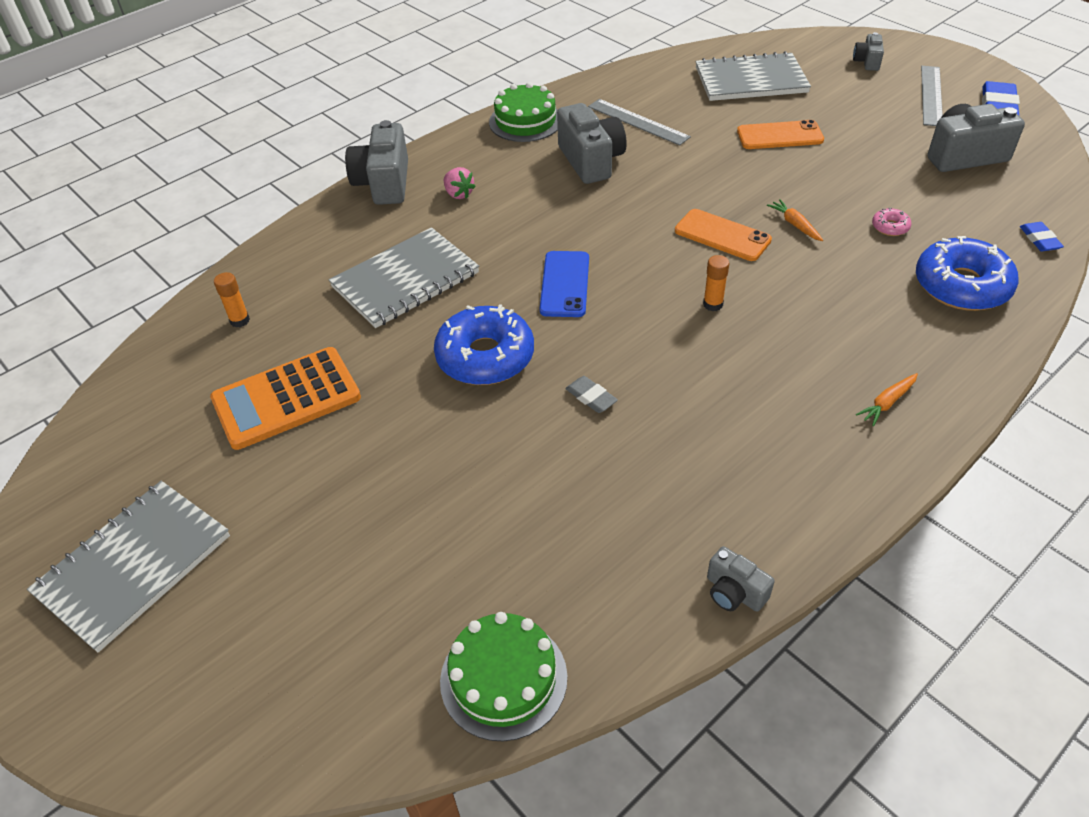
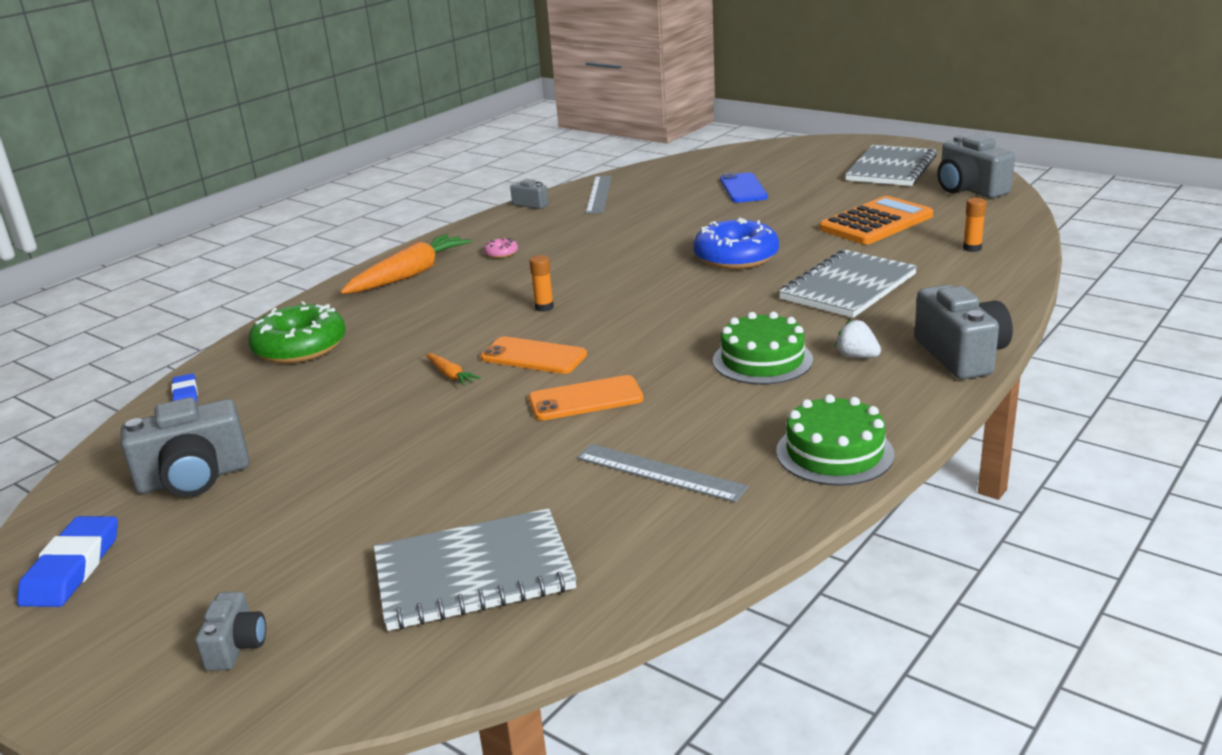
camera: 170 degrees right, 20 degrees down
green cake [440,612,567,741] -> green cake moved to [713,312,813,385]
pink strawberry [444,167,476,199] -> white strawberry [835,320,881,358]
blue phone [540,251,589,317] -> blue phone moved to [720,172,768,203]
grey camera [557,103,627,184] -> grey camera moved to [937,134,1015,198]
grey eraser [565,376,618,413] -> none
orange phone [737,120,824,149] -> orange phone moved to [529,375,644,420]
orange carrot [856,373,918,426] -> orange carrot [340,234,472,294], size x2.24
pink donut [872,208,912,236] -> pink donut moved to [484,237,518,258]
blue donut [916,236,1018,311] -> green donut [248,301,346,364]
grey ruler [921,66,943,126] -> grey ruler moved to [586,176,612,214]

